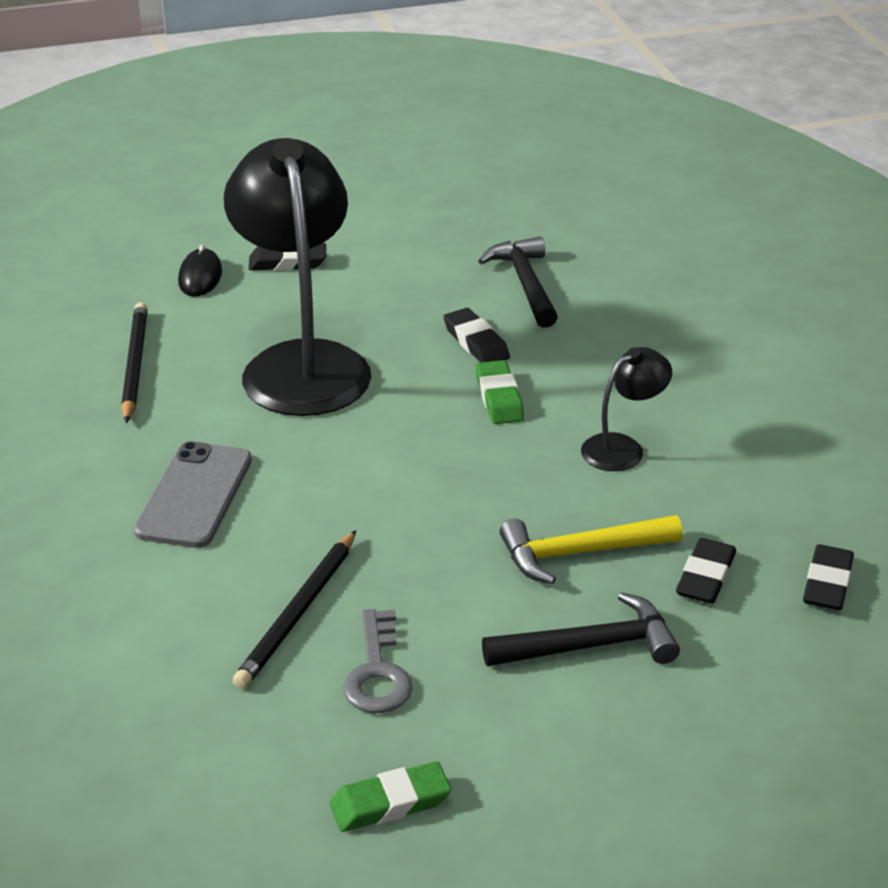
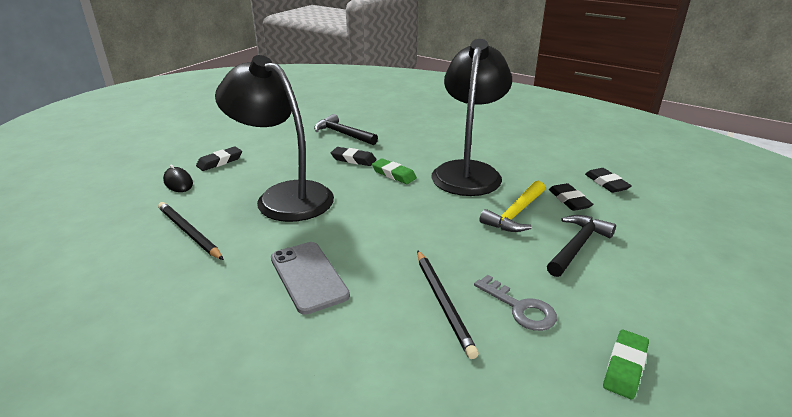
camera: 40 degrees left, 5 degrees down
black lamp [581,347,672,471] -> black lamp [431,39,512,196], size x2.20

